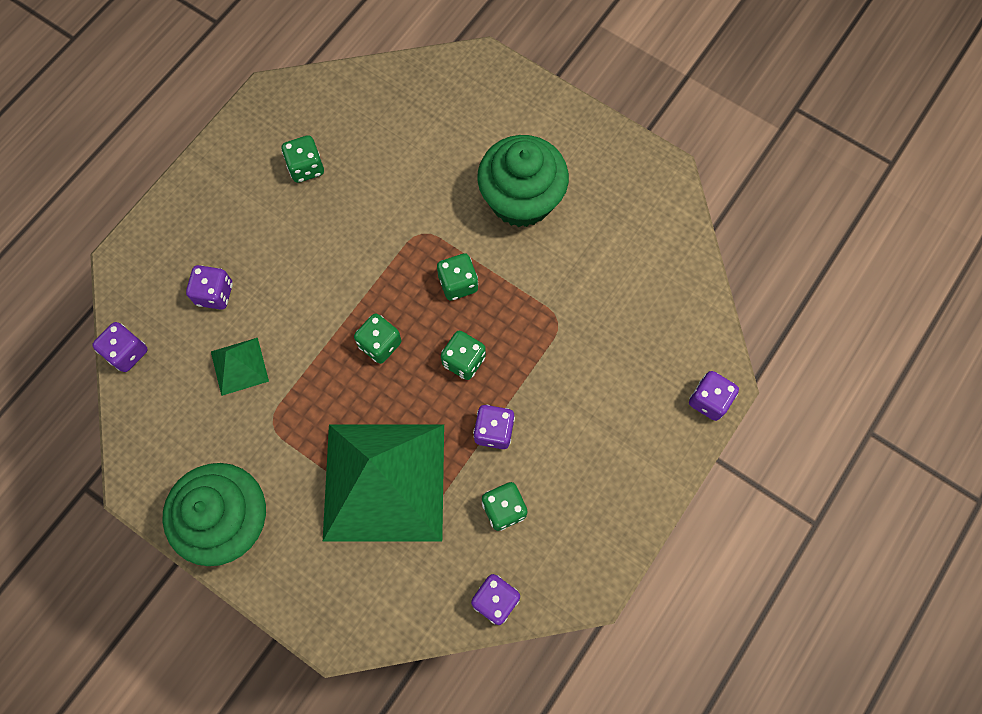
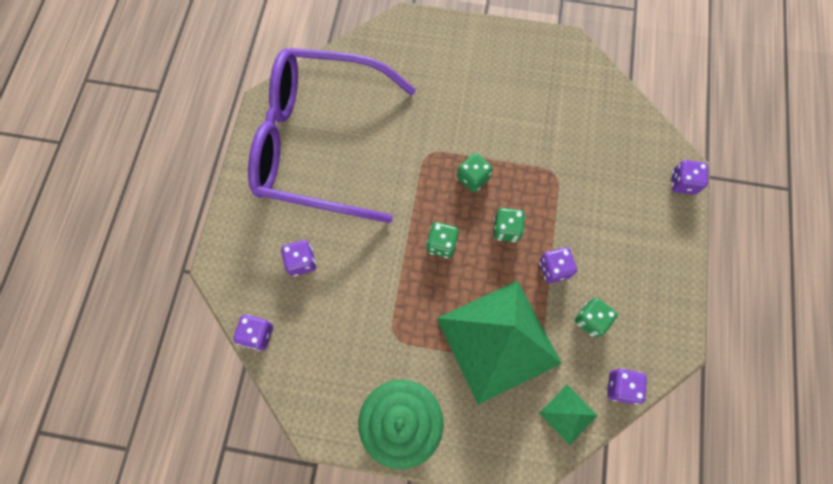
camera: 25 degrees left, 0 degrees up
green pyramid [211,338,269,396] -> green pyramid moved to [539,385,598,445]
green dice [281,135,324,183] -> purple glasses [248,48,416,223]
green cupcake [477,135,569,227] -> none

